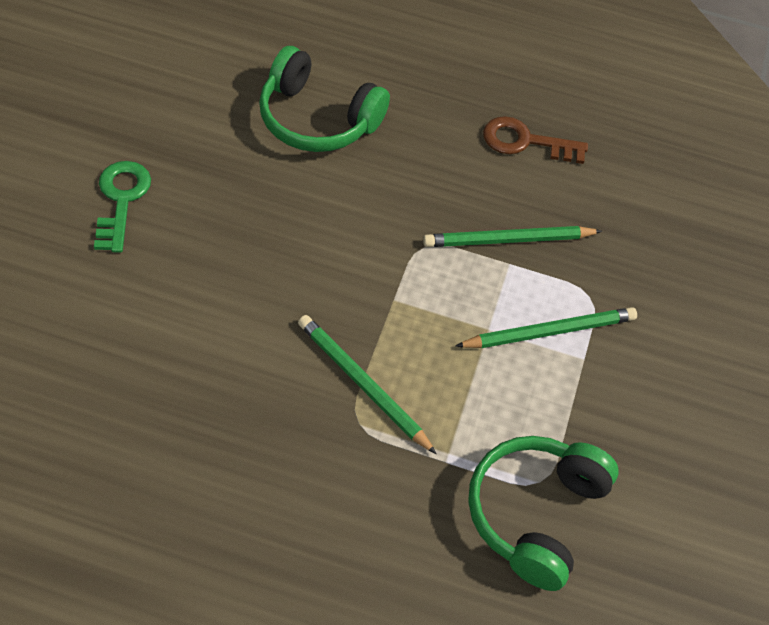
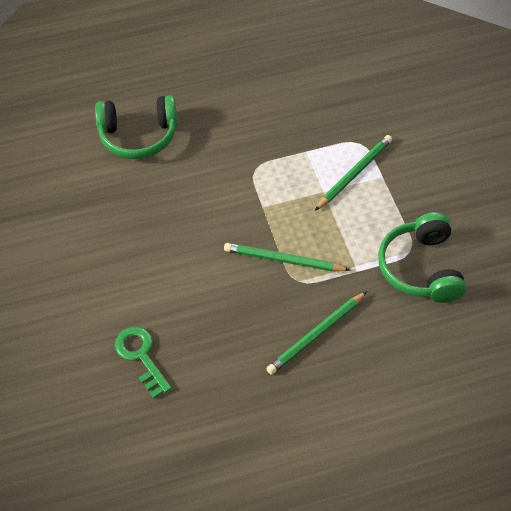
camera: 25 degrees left, 0 degrees up
green key [94,161,151,253] -> green key moved to [115,327,172,399]
green pencil [423,226,602,247] -> green pencil moved to [266,291,367,375]
brown key [483,116,588,164] -> none

